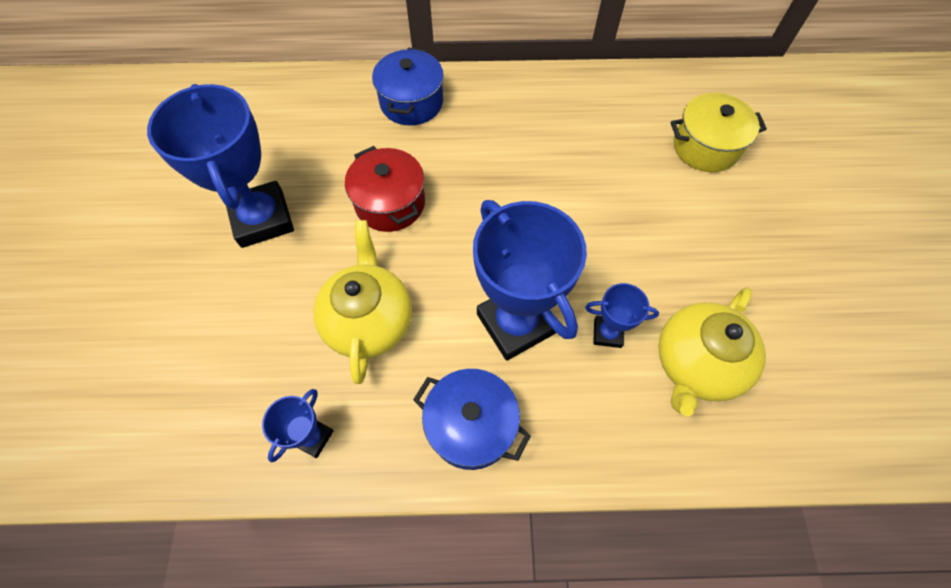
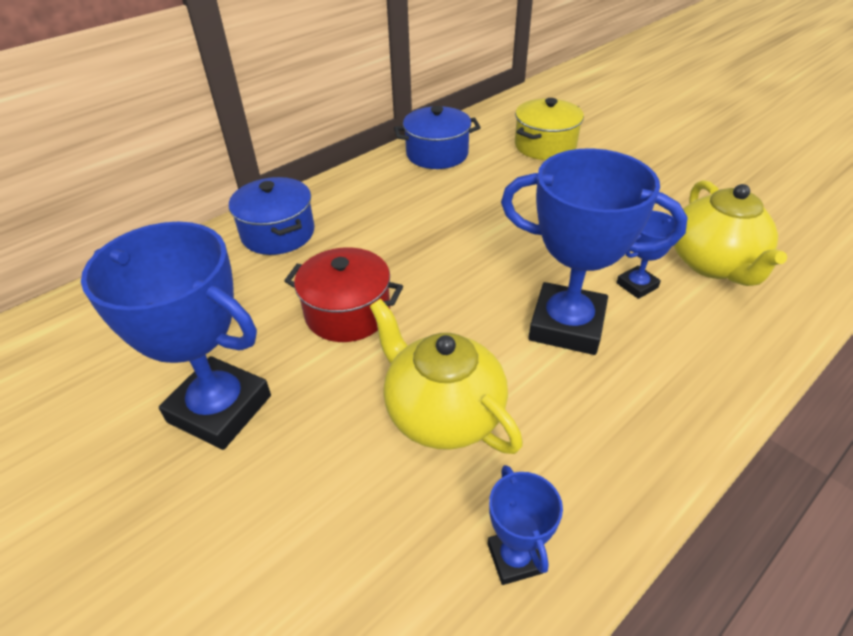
camera: 40 degrees left, 20 degrees down
blue pot [413,369,531,470] -> blue pot moved to [394,106,481,169]

